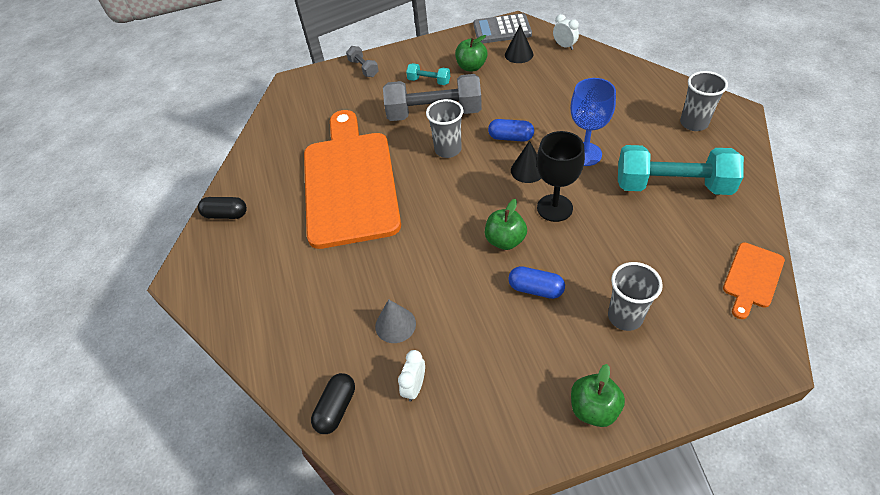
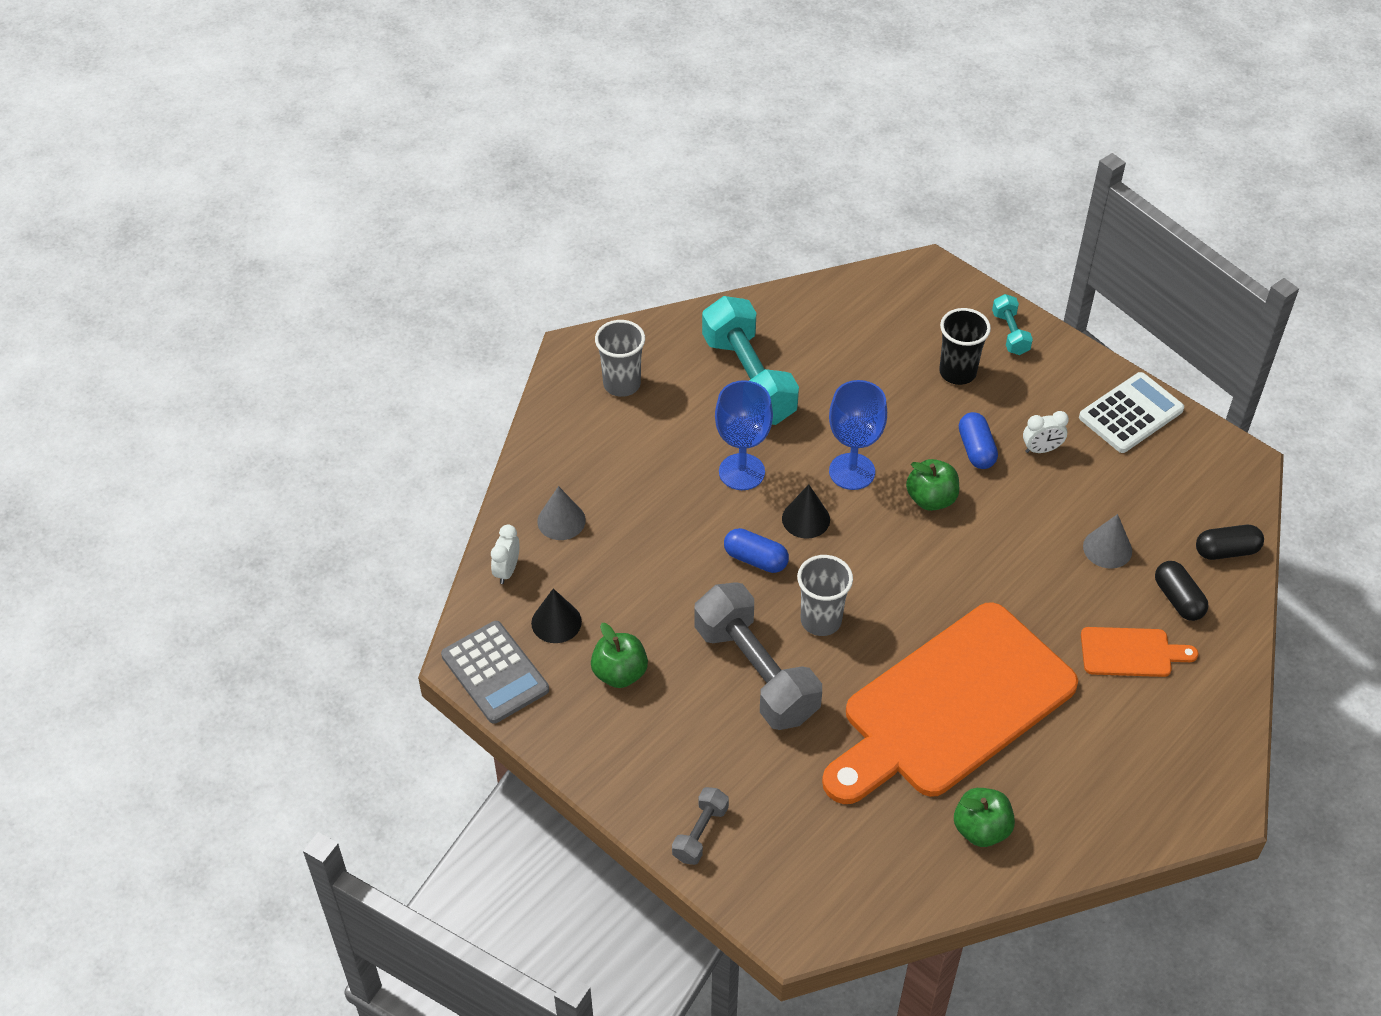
camera: 125 degrees left, 0 degrees up
black capsule [198,197,247,219] -> black capsule moved to [1155,561,1208,621]
white clock [398,350,425,402] -> white clock moved to [1023,411,1069,453]
turquoise dumbbell [406,63,450,85] -> turquoise dumbbell moved to [992,294,1033,355]
blue capsule [488,119,534,142] -> blue capsule turned 45 degrees counterclockwise [724,528,789,573]
black goblet [537,131,585,222] -> blue goblet [829,380,887,490]
green apple [571,364,625,427] -> green apple moved to [954,788,1015,847]
grey cup [608,262,663,331] -> black cup [939,308,991,385]
orange cutting board [723,242,785,319] -> orange cutting board moved to [1081,627,1198,677]
none -> grey cone [537,486,586,540]
none -> white calculator [1079,372,1184,453]

